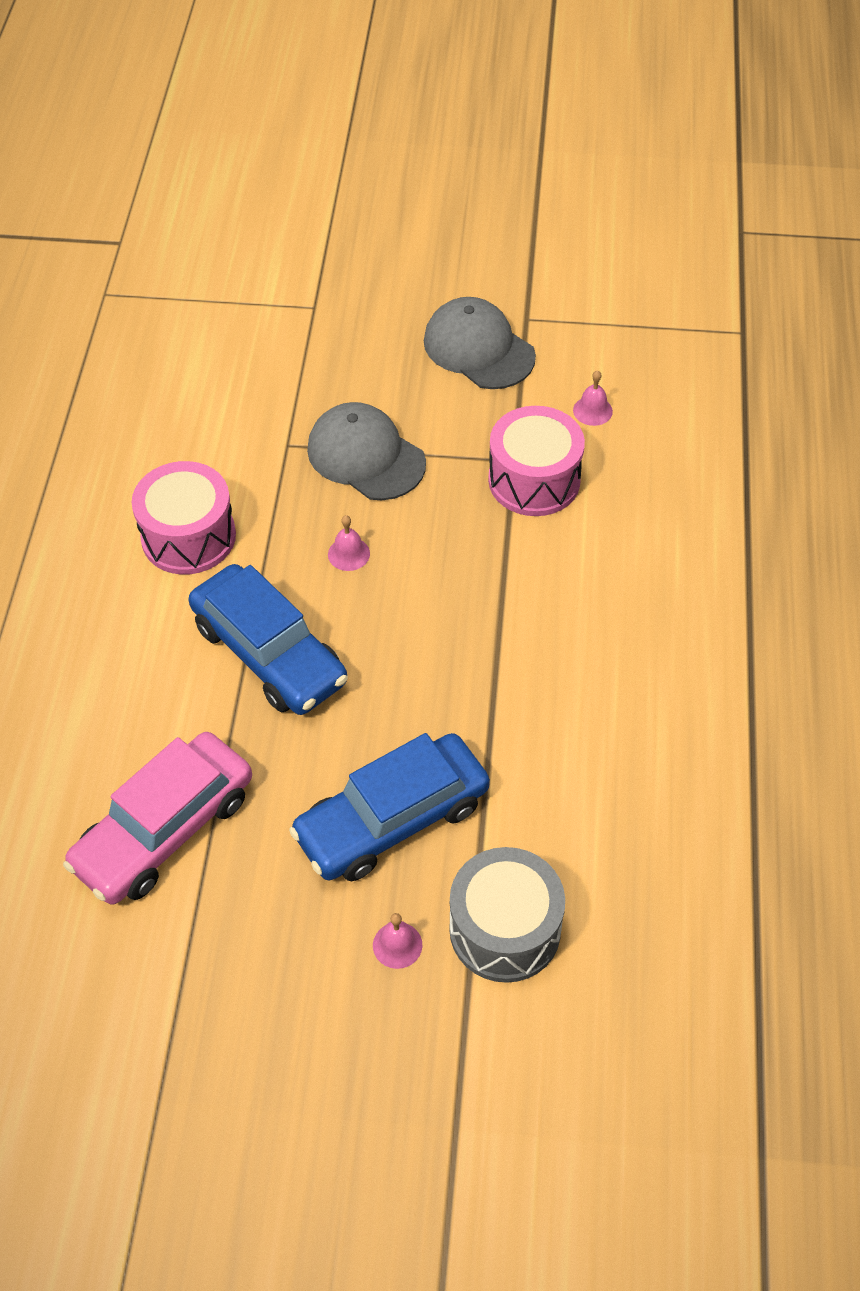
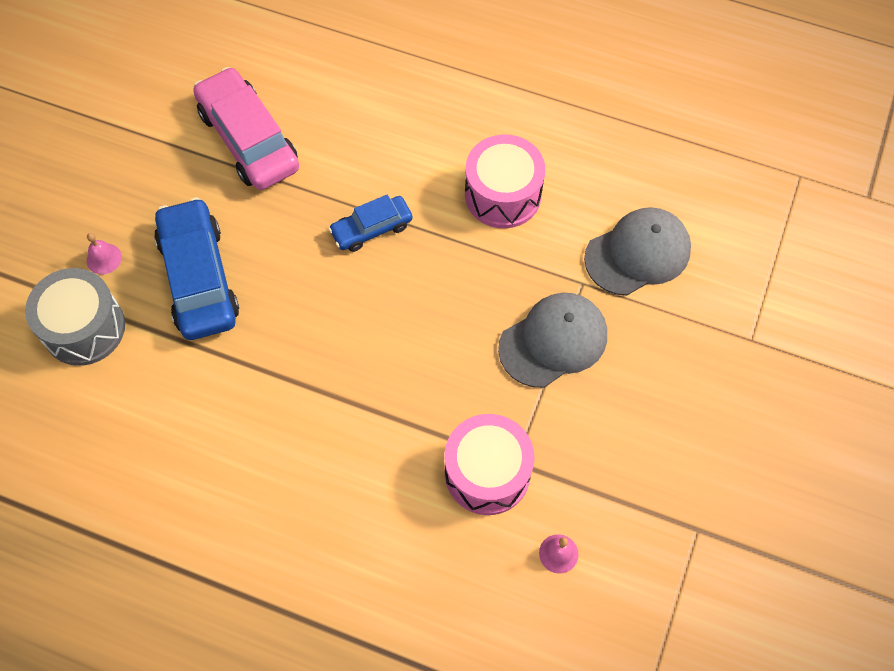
camera: 105 degrees right, 10 degrees up
blue car [189,564,348,715] -> blue car [329,195,413,252], size x0.56
pink bell [328,515,370,571] -> none
grey cap [424,297,536,389] -> grey cap moved to [584,207,691,296]

